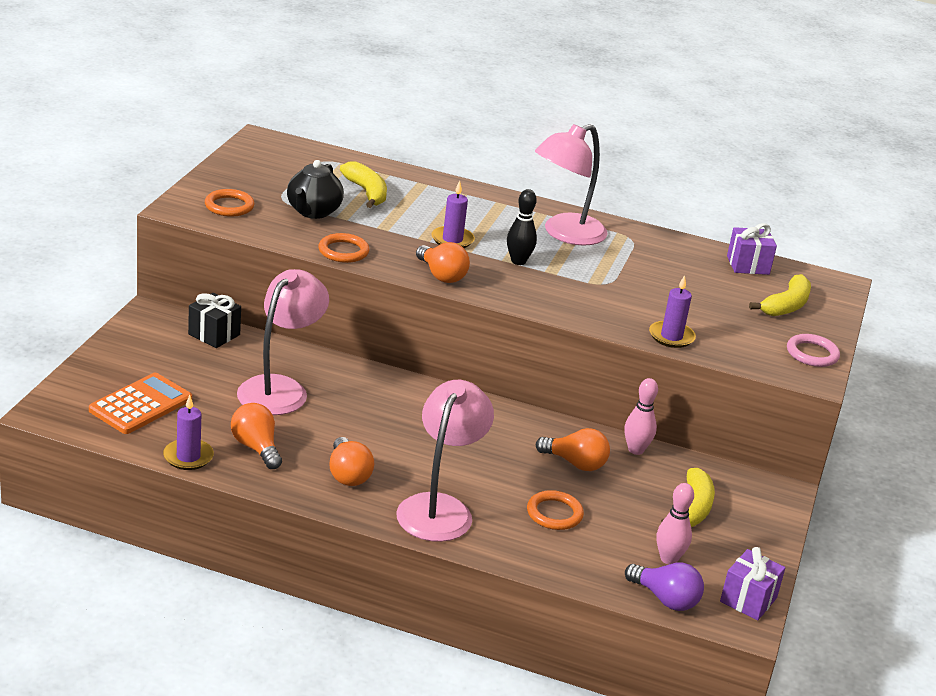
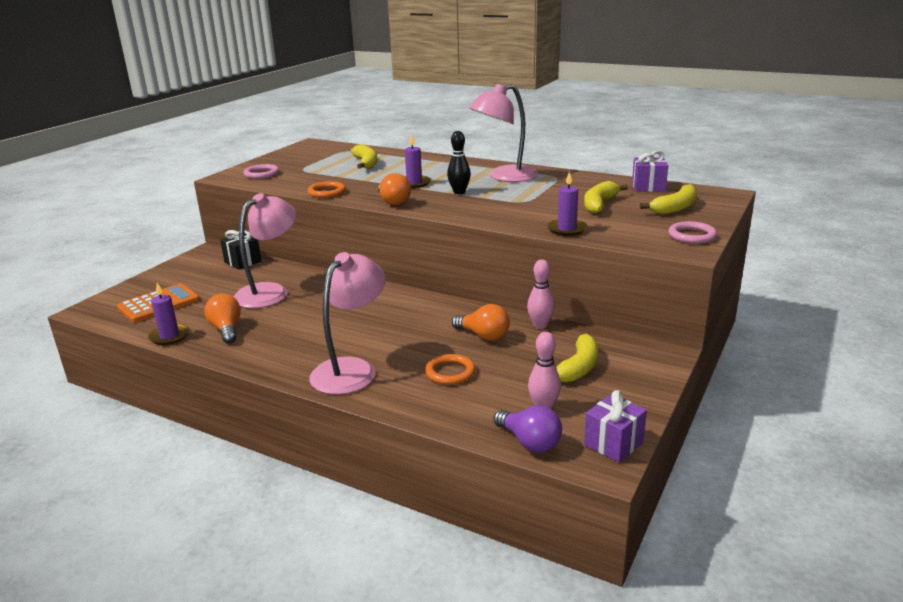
camera: 15 degrees right, 5 degrees down
orange ring [205,189,254,217] -> pink ring [243,164,279,179]
black teapot [287,160,344,219] -> none
orange light bulb [329,437,374,486] -> none
none -> yellow banana [584,181,628,213]

